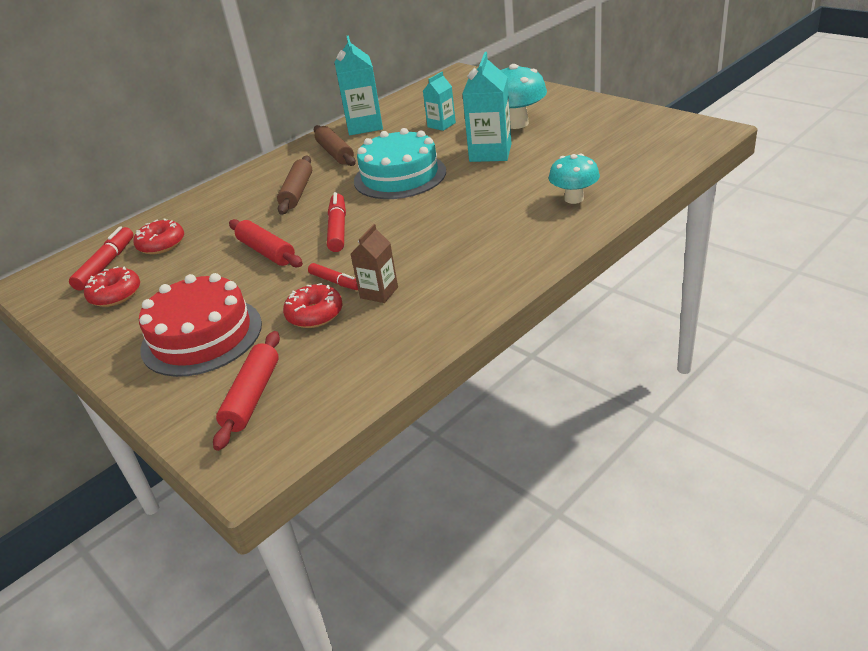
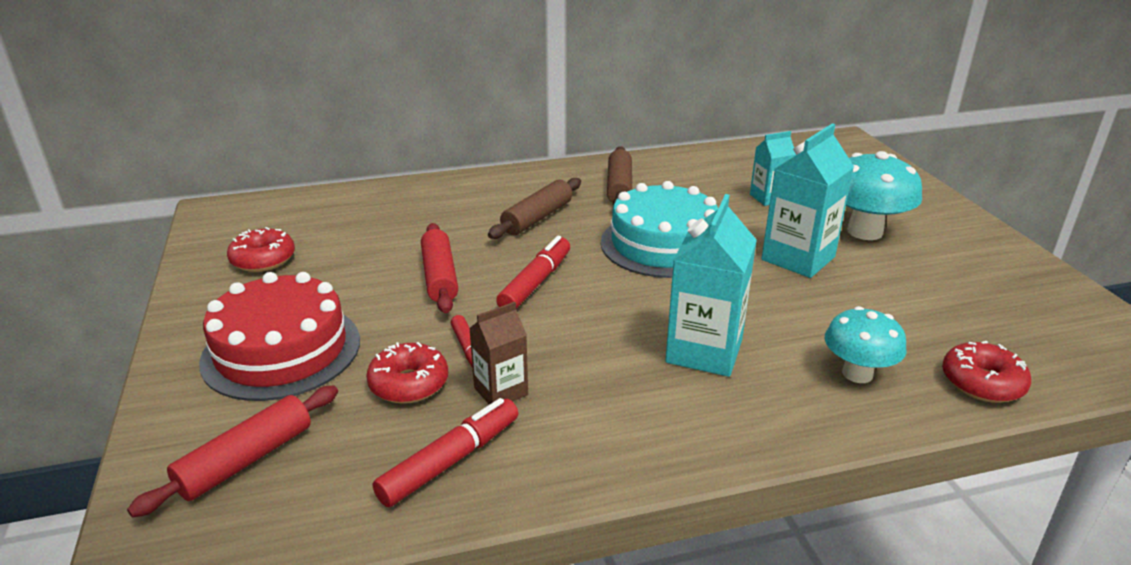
camera: 25 degrees right, 5 degrees down
red marker [69,226,134,291] -> red marker moved to [373,398,518,507]
red donut [133,218,184,254] -> red donut moved to [942,341,1031,403]
turquoise carton [335,35,383,135] -> turquoise carton moved to [665,194,757,377]

